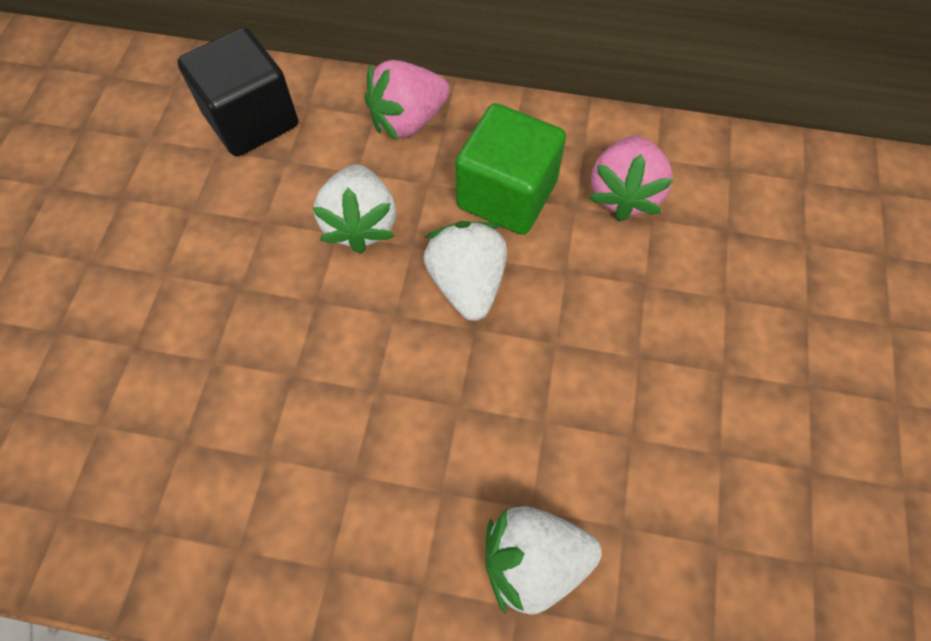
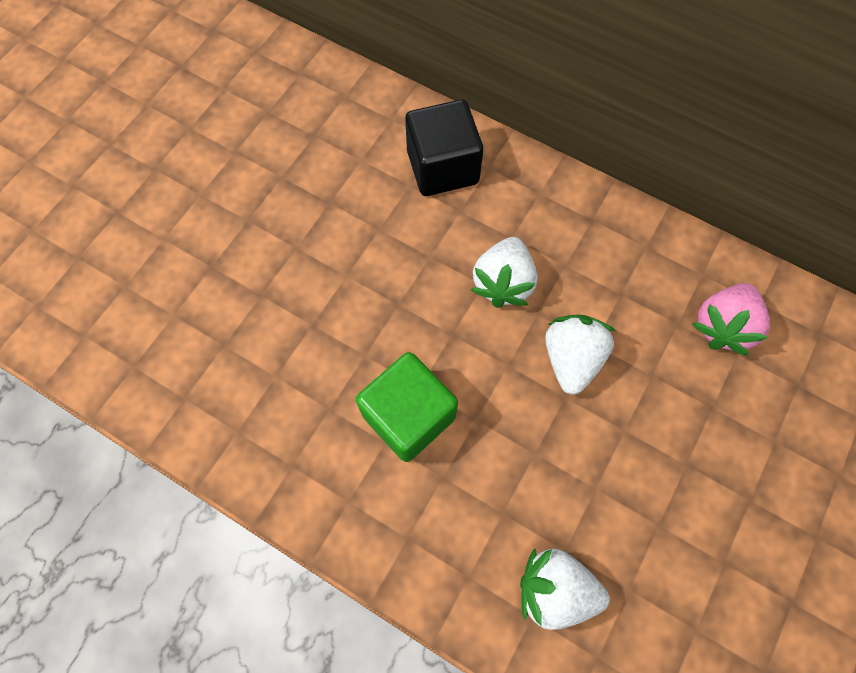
camera: 20 degrees right, 5 degrees up
pink strawberry [364,60,450,141] -> none
green cube [455,103,566,235] -> green cube moved to [356,352,458,462]

